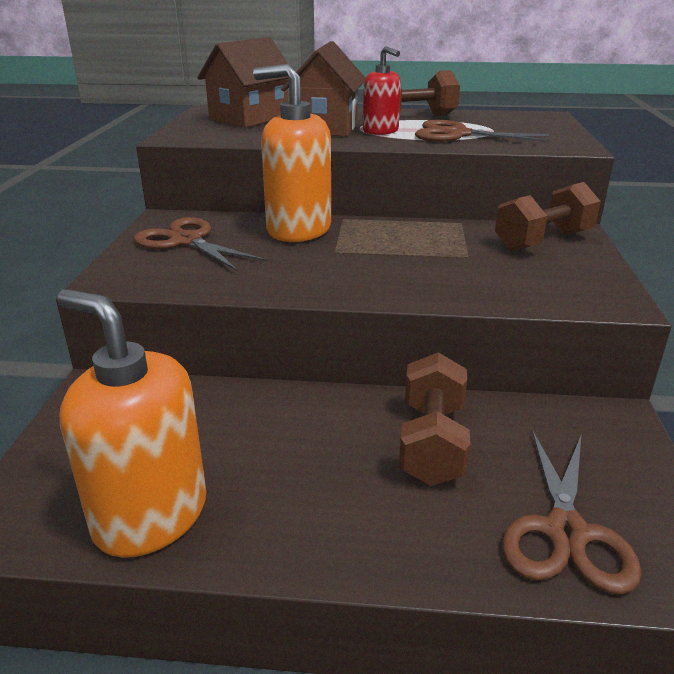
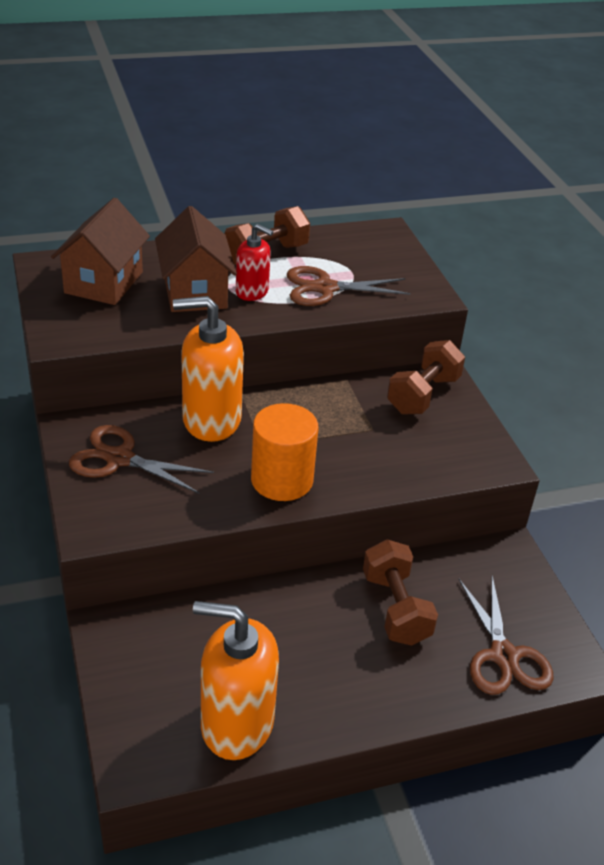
camera: 25 degrees left, 10 degrees up
none -> orange cylinder [251,403,318,501]

